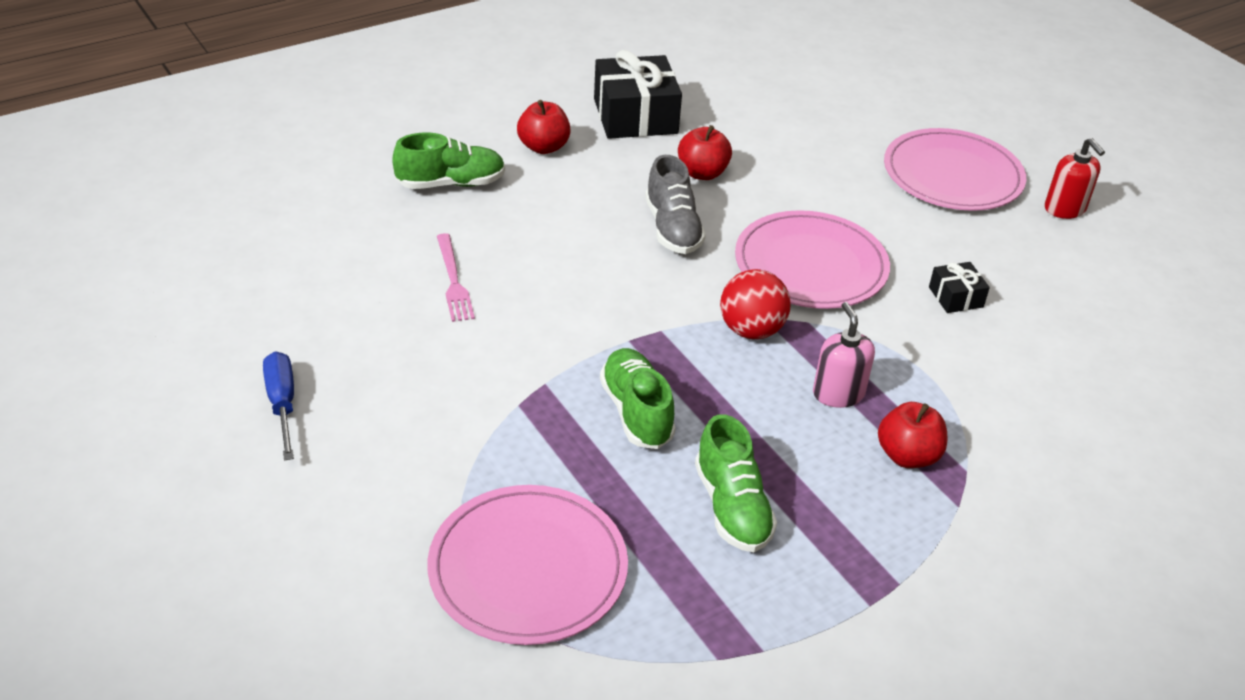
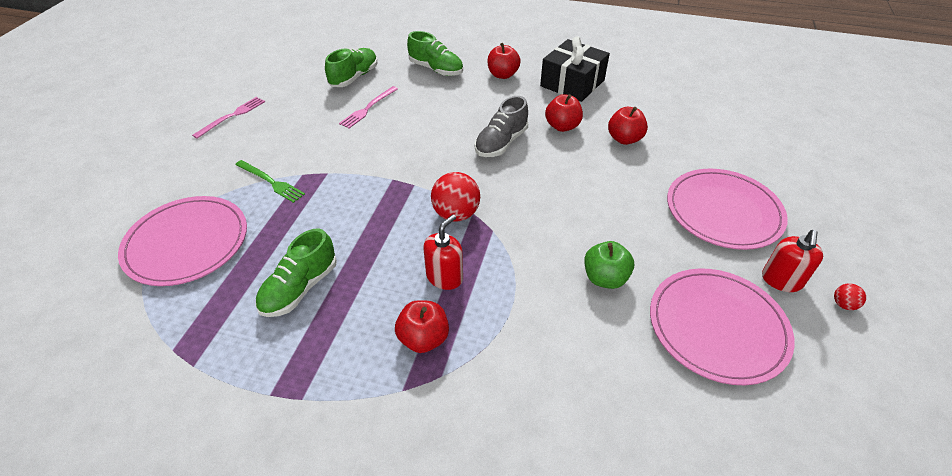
camera: 50 degrees right, 5 degrees up
blue screwdriver [263,351,294,461] -> pink fork [192,97,265,139]
green shoe [600,348,676,449] -> green shoe moved to [325,48,378,87]
pink plate [735,210,890,309] -> pink plate moved to [650,268,795,385]
pink soap dispenser [813,302,875,408] -> red soap dispenser [423,214,463,290]
black gift [929,262,990,313] -> green apple [584,241,634,289]
none -> green fork [235,160,305,203]
none -> red apple [608,107,648,145]
none -> red ball [834,283,866,310]

